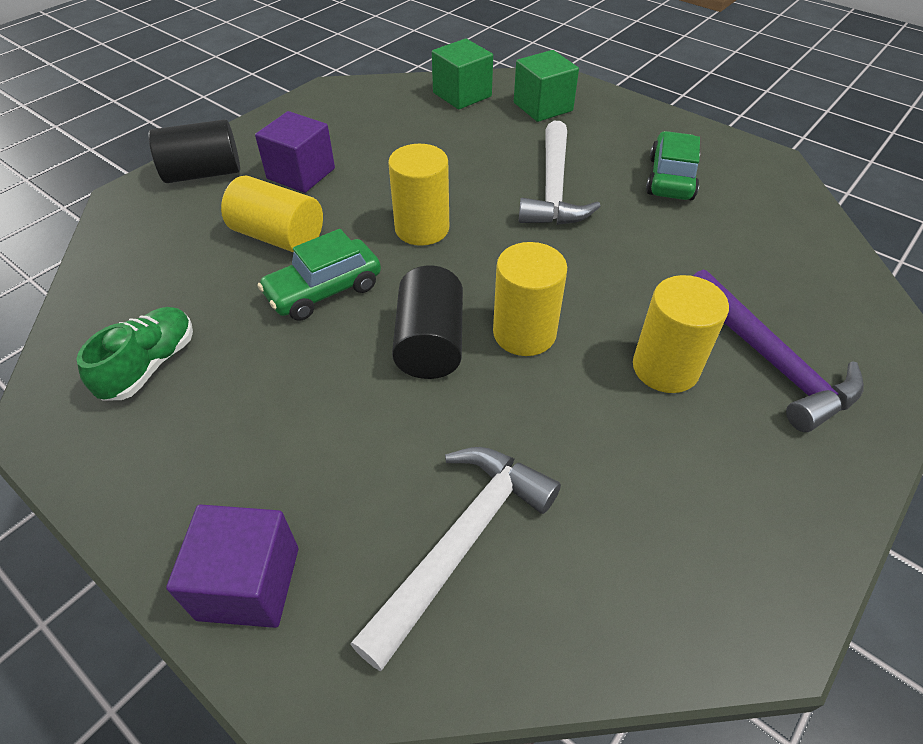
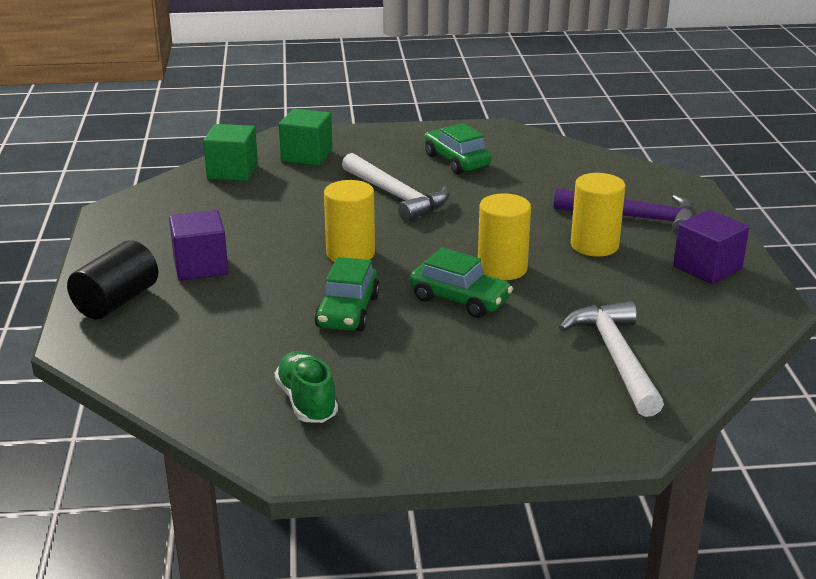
camera: 45 degrees left, 20 degrees down
purple cube [166,504,298,628] -> purple cube moved to [673,209,749,284]
yellow cylinder [221,176,323,252] -> none
black cylinder [392,266,463,379] -> green car [410,248,513,318]

